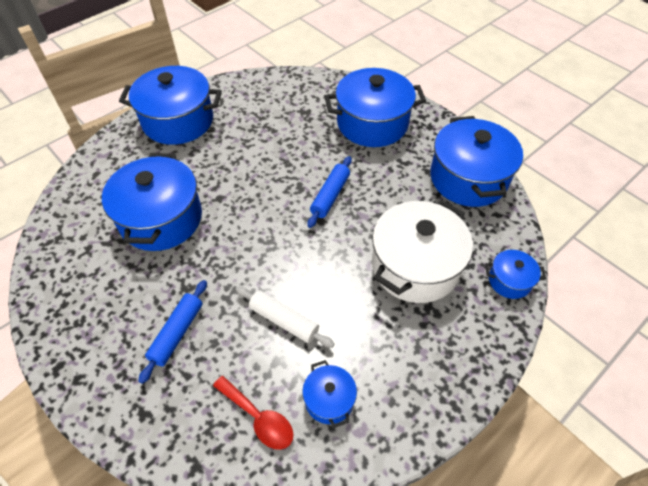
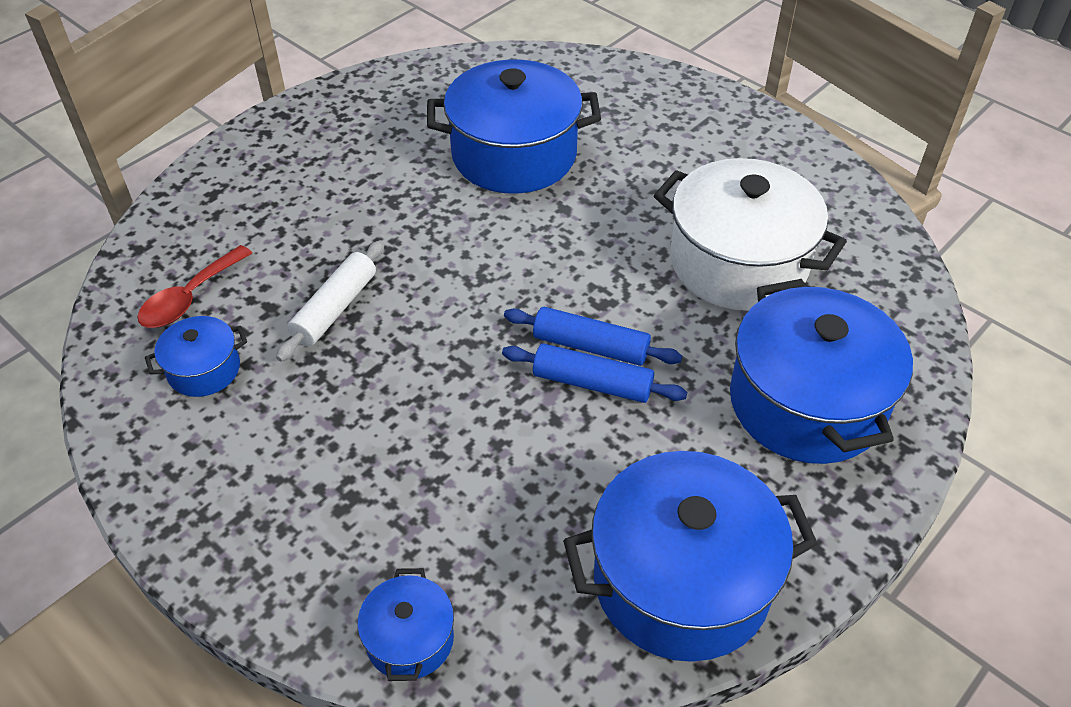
camera: 85 degrees right, 5 degrees down
blue pot [119,66,222,145] -> none
blue rolling pin [138,280,207,384] -> blue rolling pin moved to [502,343,687,403]
white pot [372,200,473,303] -> white pot moved to [654,158,847,311]

